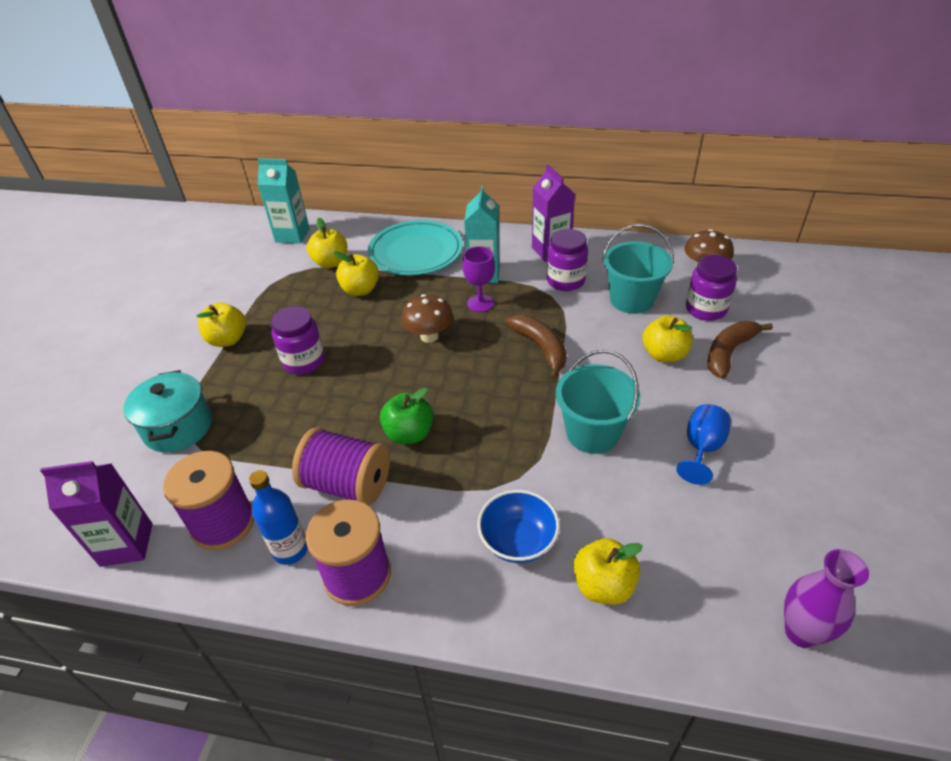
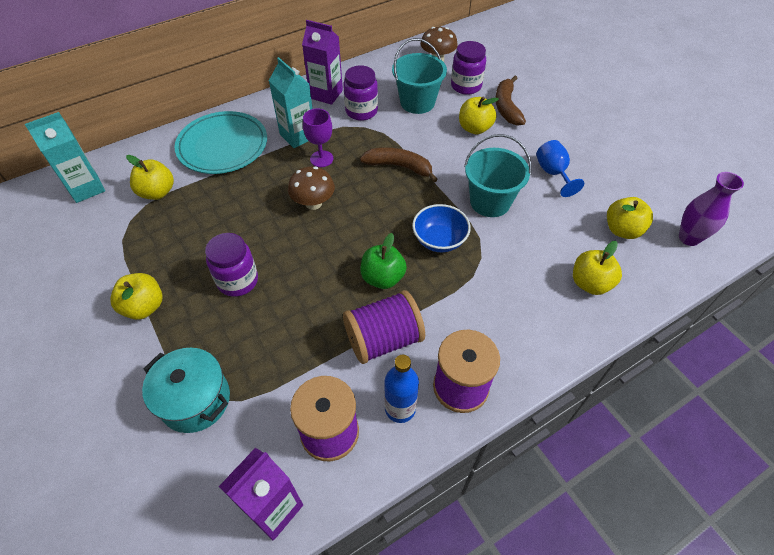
camera: 45 degrees left, 10 degrees up
yellow apple [333,251,379,296] -> yellow apple moved to [607,197,653,239]
blue bowl [477,490,560,563] -> blue bowl moved to [412,204,471,252]

